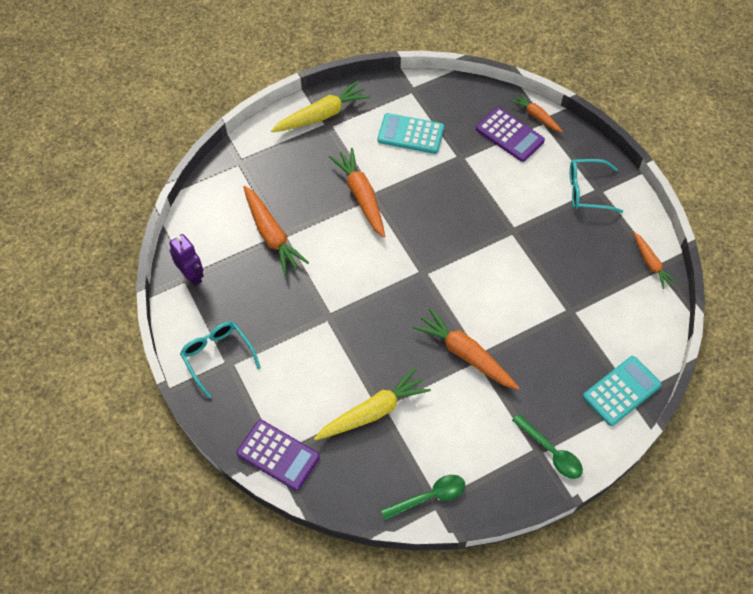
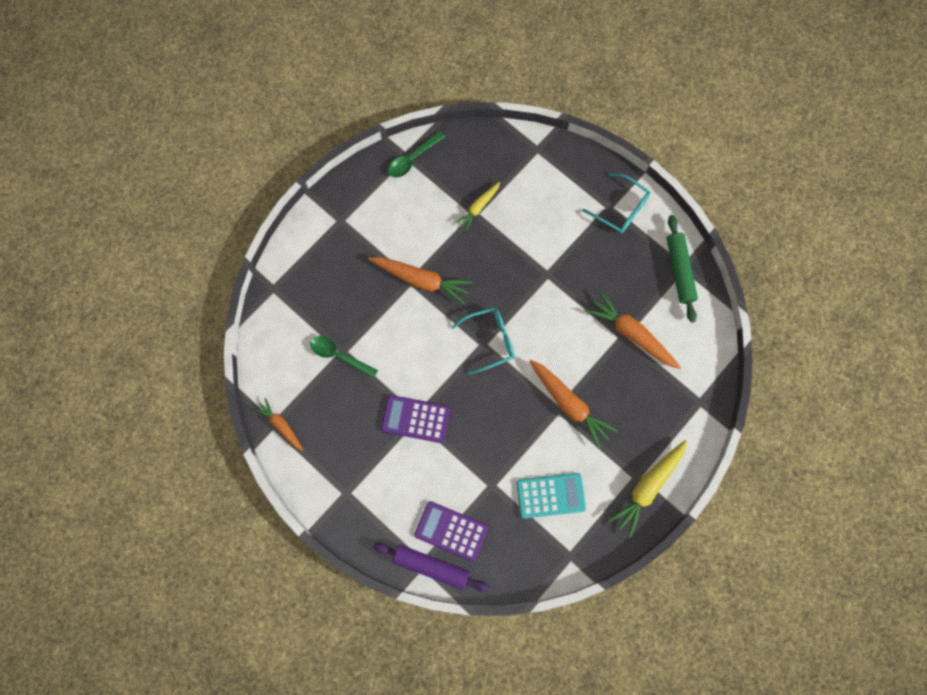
camera: 160 degrees right, 15 degrees up
purple robot [169,234,204,286] -> green rolling pin [667,215,698,323]
purple calculator [236,420,320,491] -> purple calculator moved to [381,395,450,443]
yellow carrot [314,368,431,440] -> yellow carrot [455,182,500,231], size x0.59
orange carrot [510,93,563,132] -> purple rolling pin [373,543,489,592]
green spoon [512,414,583,479] -> green spoon moved to [310,336,378,378]
turquoise glasses [570,159,623,213] -> turquoise glasses moved to [452,307,515,374]
turquoise calculator [583,356,662,426] -> none

